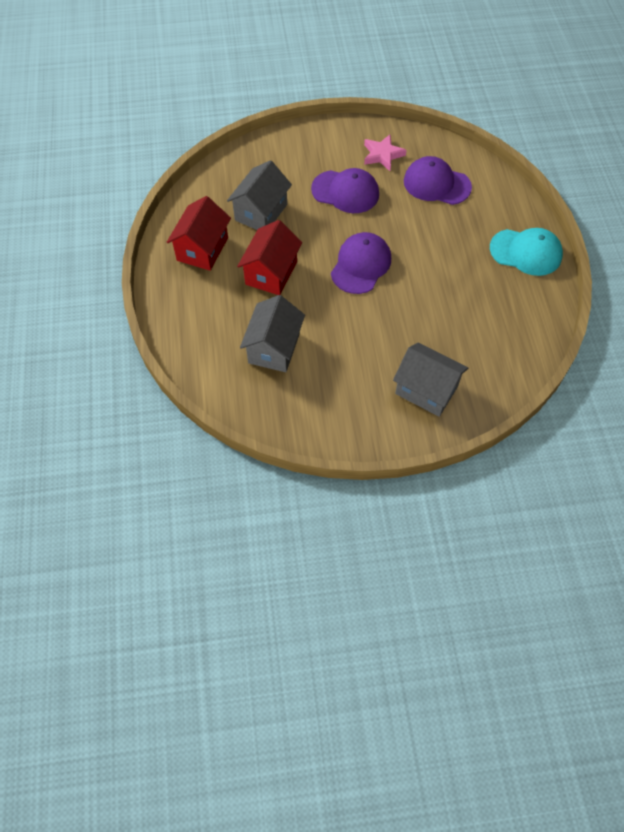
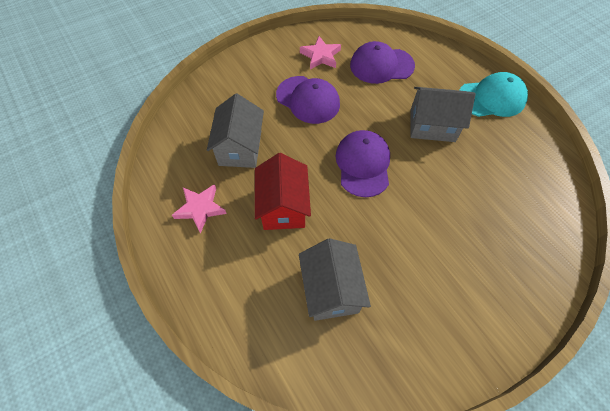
camera: 25 degrees left, 0 degrees up
red house [167,196,231,271] -> pink star [172,184,227,233]
purple cap [311,168,379,213] -> purple cap turned 45 degrees clockwise [276,76,340,124]
grey house [393,343,468,417] -> grey house moved to [410,87,476,142]

